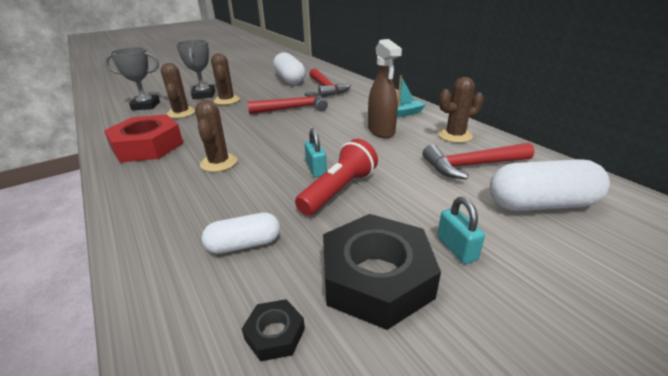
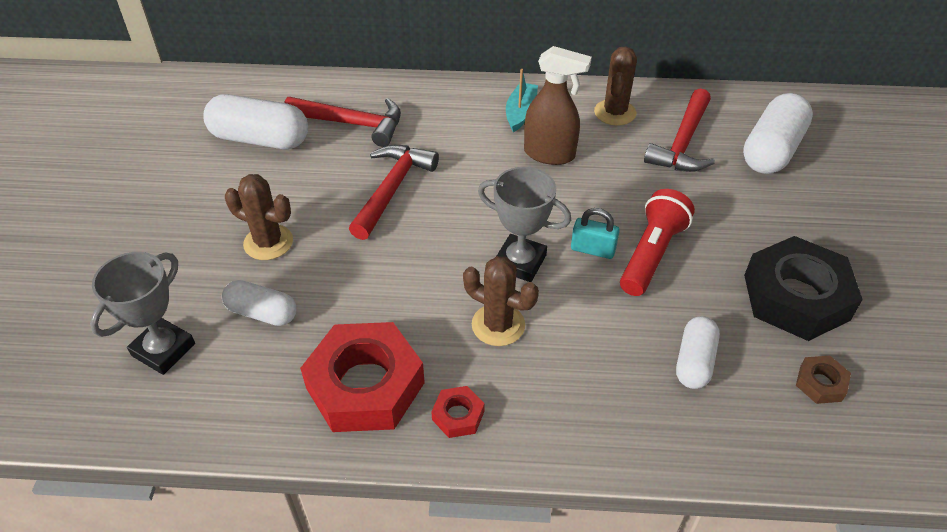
camera: 55 degrees left, 15 degrees up
brown cactus [161,63,195,118] -> white capsule [222,280,297,326]
grey trophy [176,39,215,99] -> grey trophy moved to [478,167,571,282]
black nut [242,299,305,361] -> brown nut [796,356,851,404]
red flashlight [295,139,378,216] -> red flashlight turned 45 degrees clockwise [620,189,695,296]
turquoise padlock [437,197,485,264] -> none
none -> red nut [431,386,485,438]

